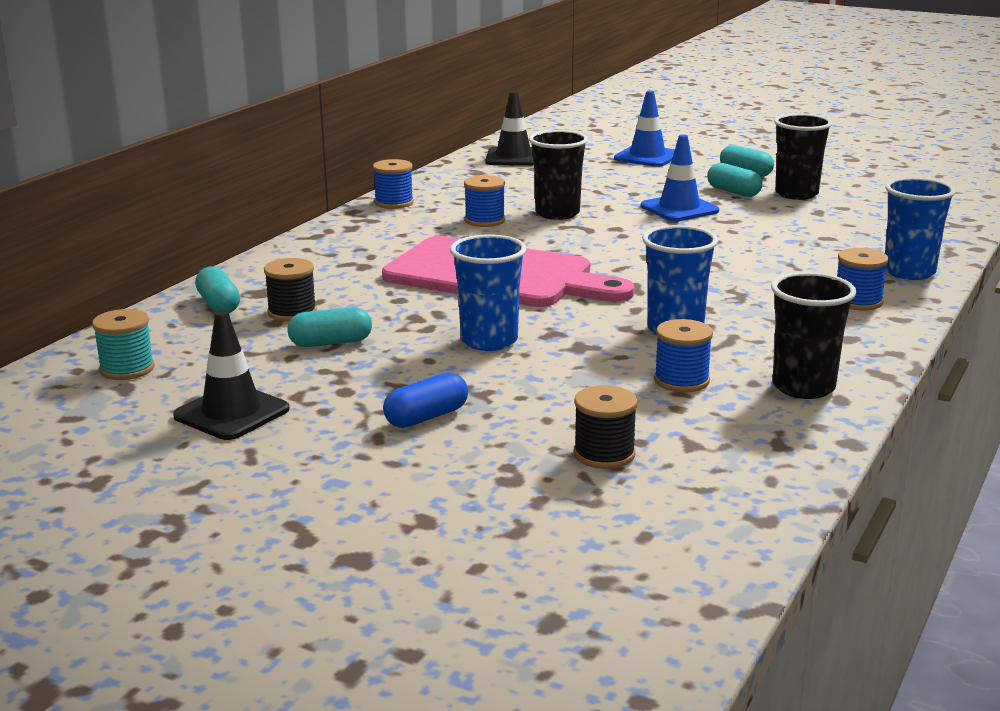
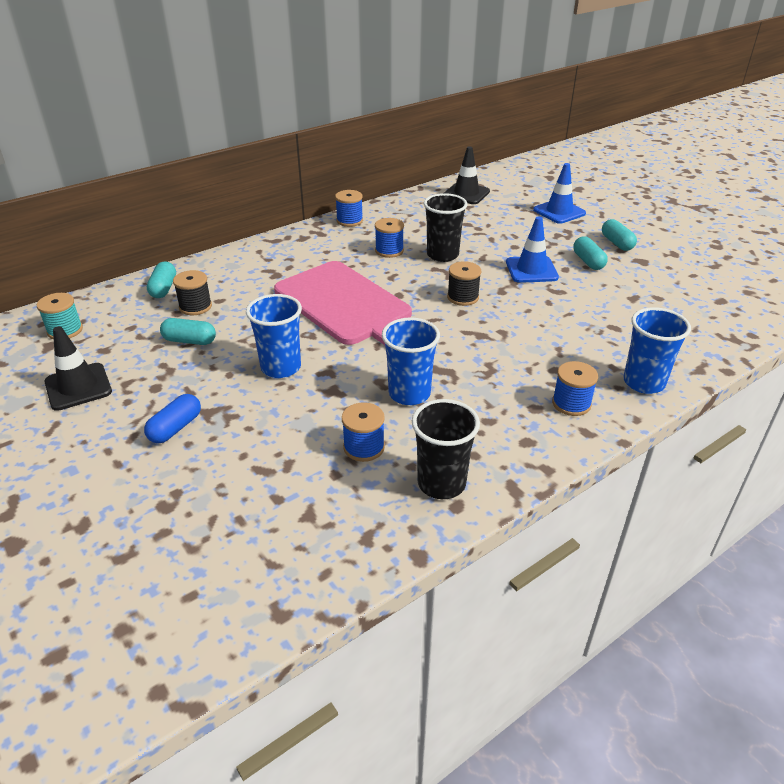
camera: 25 degrees right, 15 degrees up
blue capsule [383,372,468,428] -> blue capsule turned 45 degrees counterclockwise [144,394,201,443]
black spool [573,385,638,469] -> black spool moved to [447,261,481,306]
black cup [774,114,832,200] -> none

